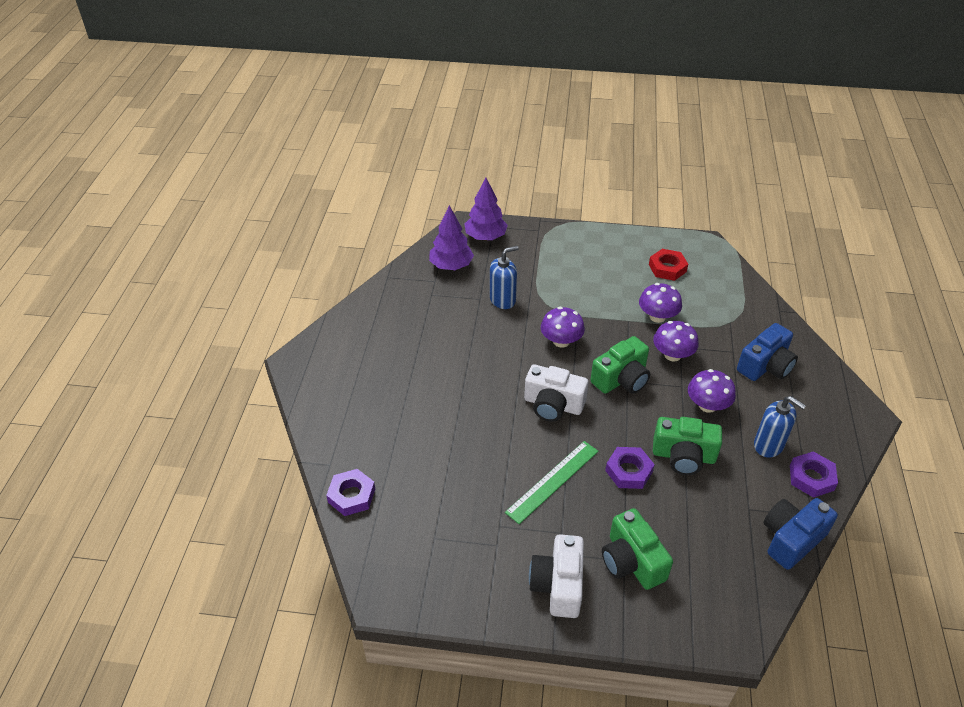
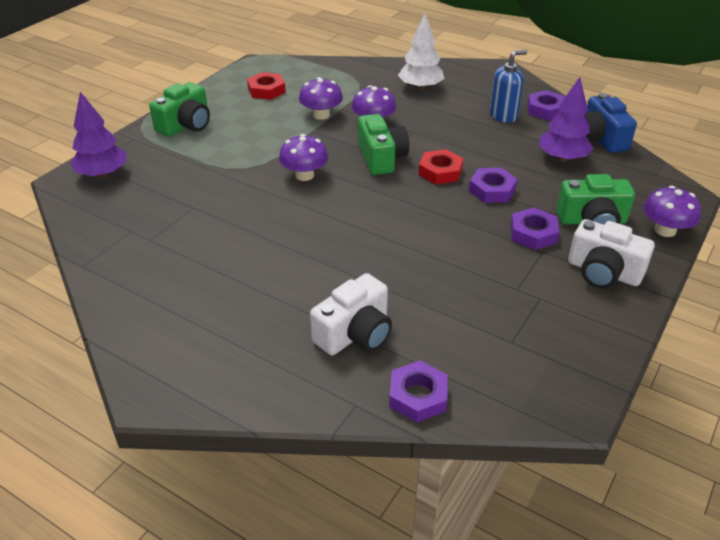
camera: 65 degrees left, 5 degrees down
purple tree [429,205,474,270] -> purple tree moved to [539,77,593,162]
blue soap dispenser [490,246,519,309] -> none
green ruler [505,441,598,524] -> none
white camera [524,365,589,422] -> white camera moved to [310,273,392,355]
green camera [653,417,722,475] -> green camera moved to [149,82,210,137]
purple mushroom [688,369,736,413] -> purple mushroom moved to [643,186,701,237]
blue camera [737,323,798,381] -> white tree [398,13,444,91]
none -> red nut [419,149,463,184]
none -> purple nut [511,208,560,250]

